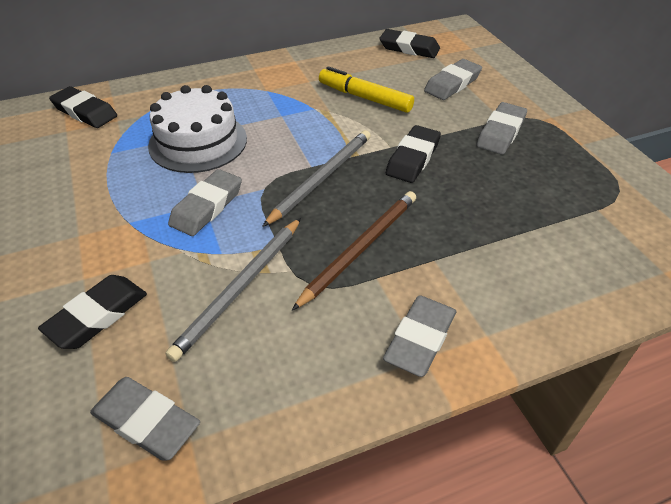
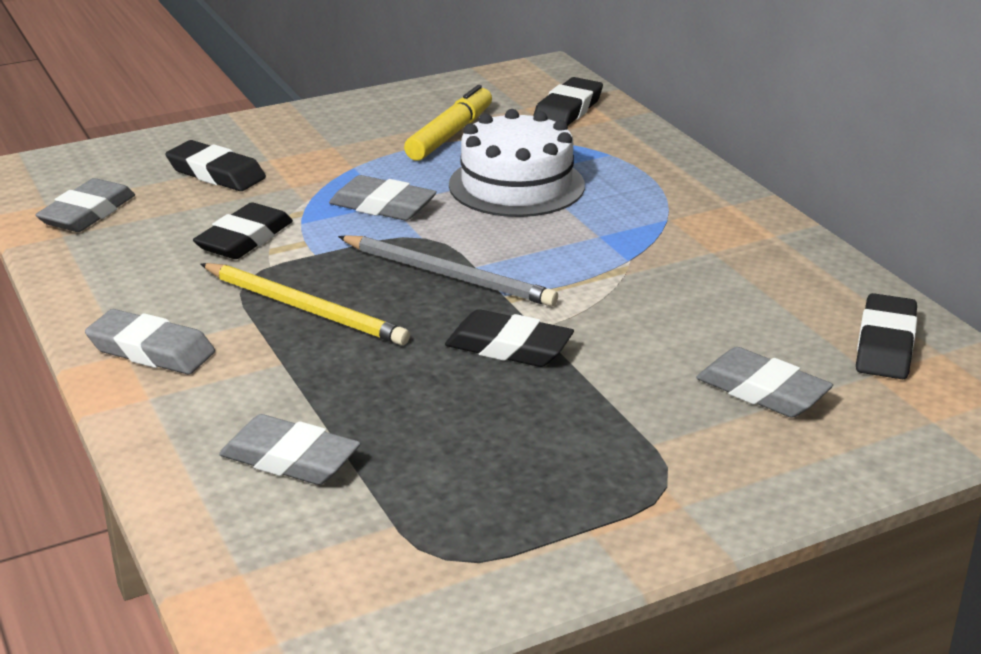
camera: 85 degrees right, 15 degrees down
grey pencil [166,218,301,362] -> black eraser [193,202,293,259]
brown pencil [292,191,416,310] -> yellow pencil [201,263,410,345]
yellow marker [319,67,414,113] -> yellow marker moved to [404,85,492,161]
grey eraser [476,102,527,155] -> grey eraser moved to [219,414,361,485]

